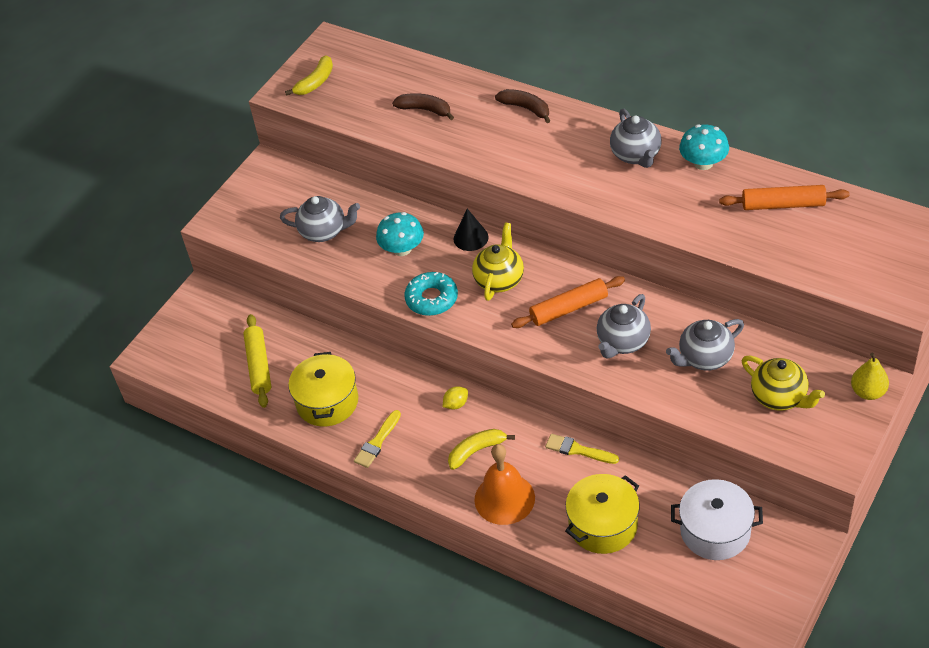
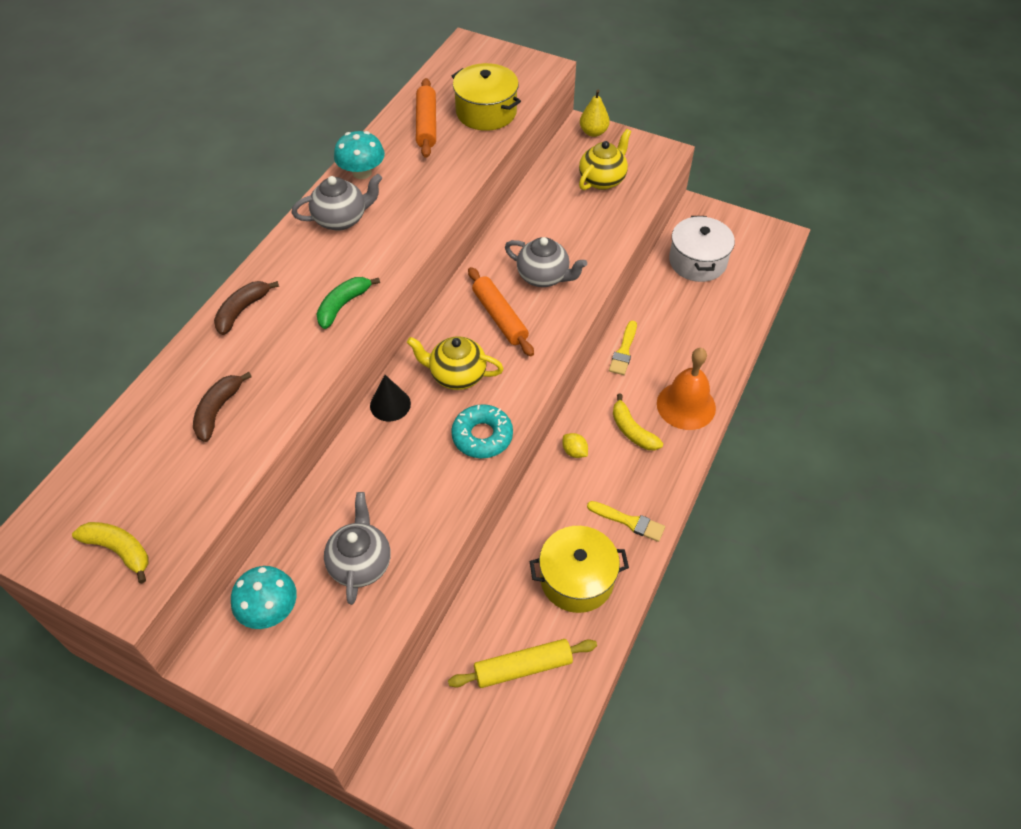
camera: 100 degrees left, 5 degrees up
turquoise mushroom [376,212,424,256] -> turquoise mushroom moved to [231,566,297,629]
yellow pot [565,474,640,554] -> yellow pot moved to [452,63,521,131]
grey teapot [666,319,744,371] -> none
none -> green banana [317,277,380,329]

